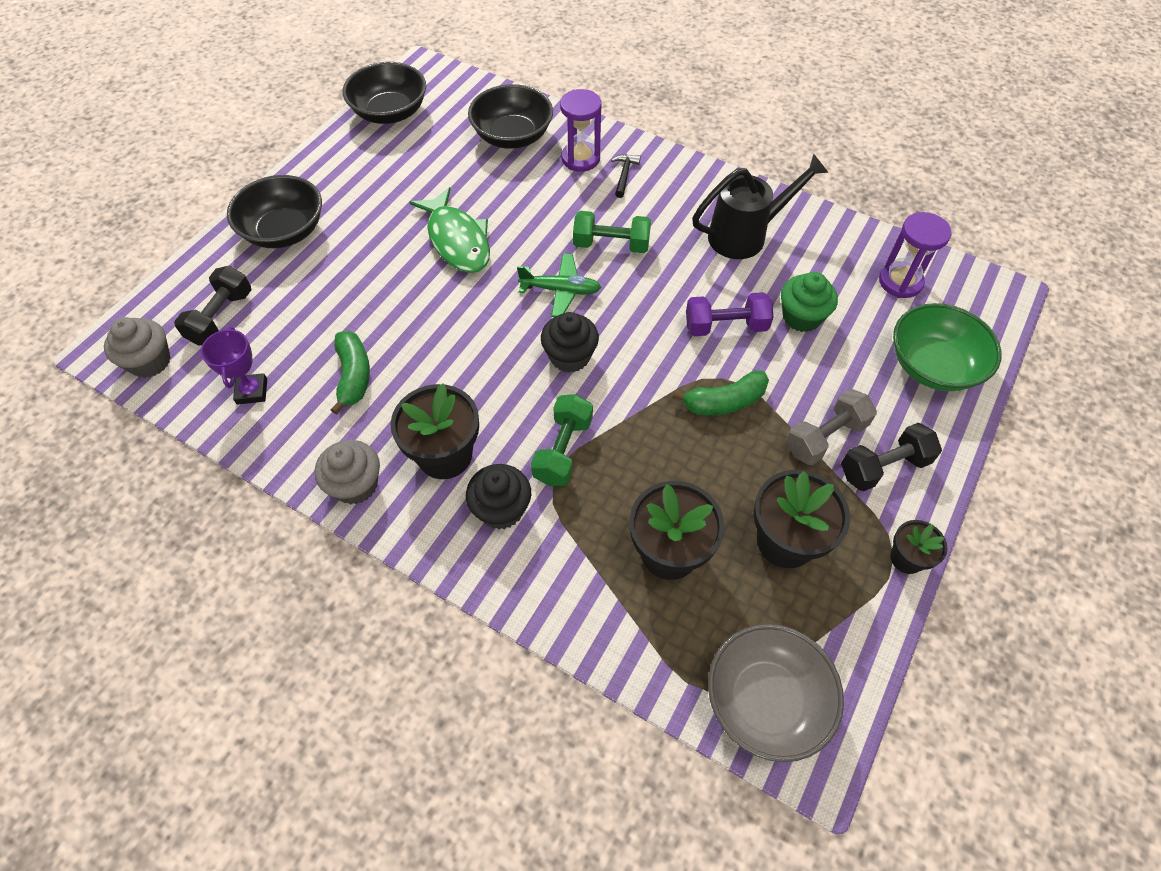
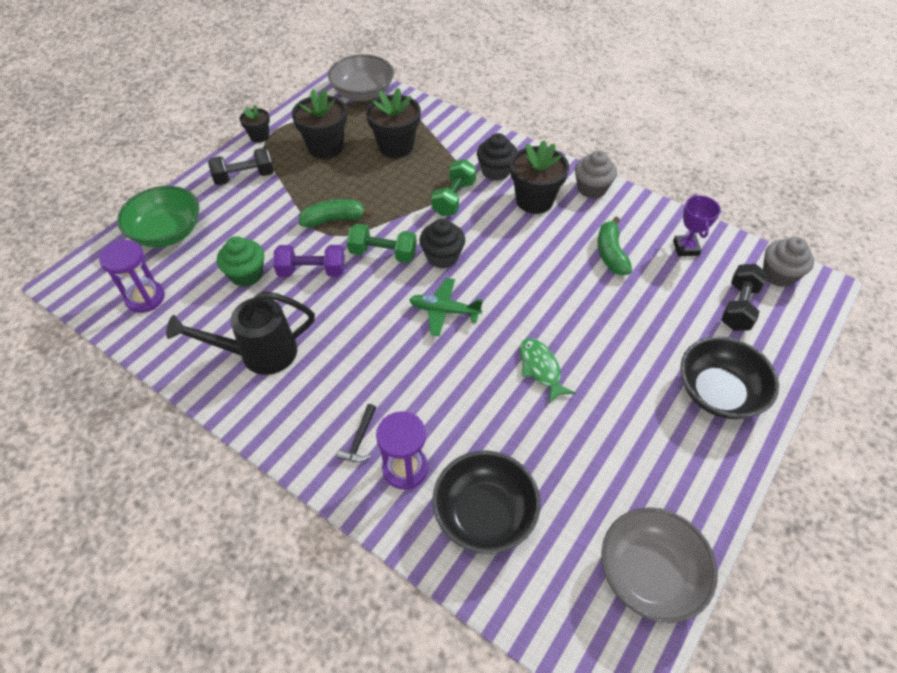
camera: 175 degrees left, 5 degrees down
black bowl [343,62,426,124] -> grey bowl [601,507,718,623]
green fish [409,187,490,273] -> green fish [520,338,575,404], size x0.64
green dumbbell [573,211,651,253] -> green dumbbell moved to [347,223,417,263]
grey dumbbell [786,389,877,465] -> none

